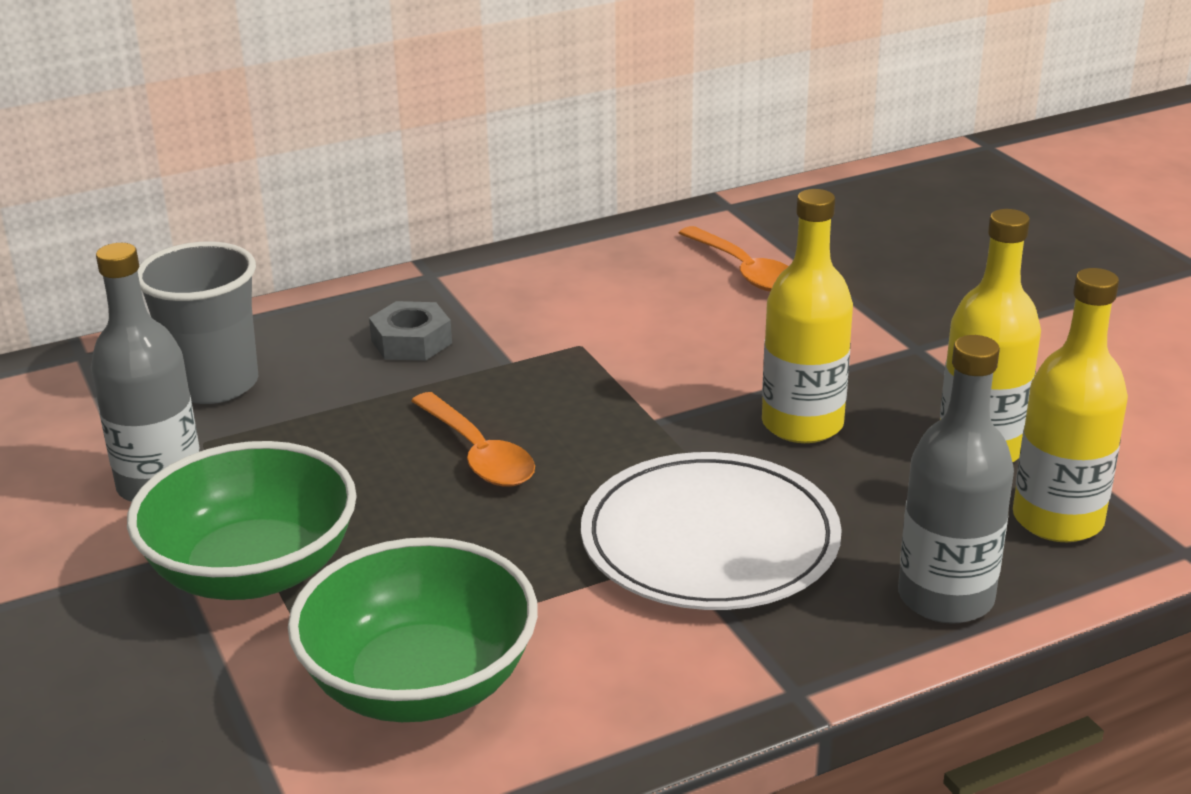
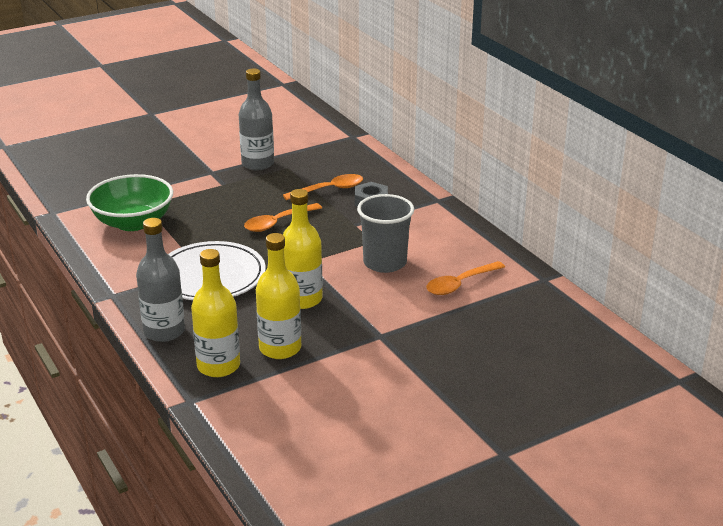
camera: 85 degrees right, 0 degrees up
green bowl [127,441,357,600] -> none
grey cup [137,242,258,404] -> grey cup moved to [357,194,414,273]
none -> orange spoon [283,174,363,200]

